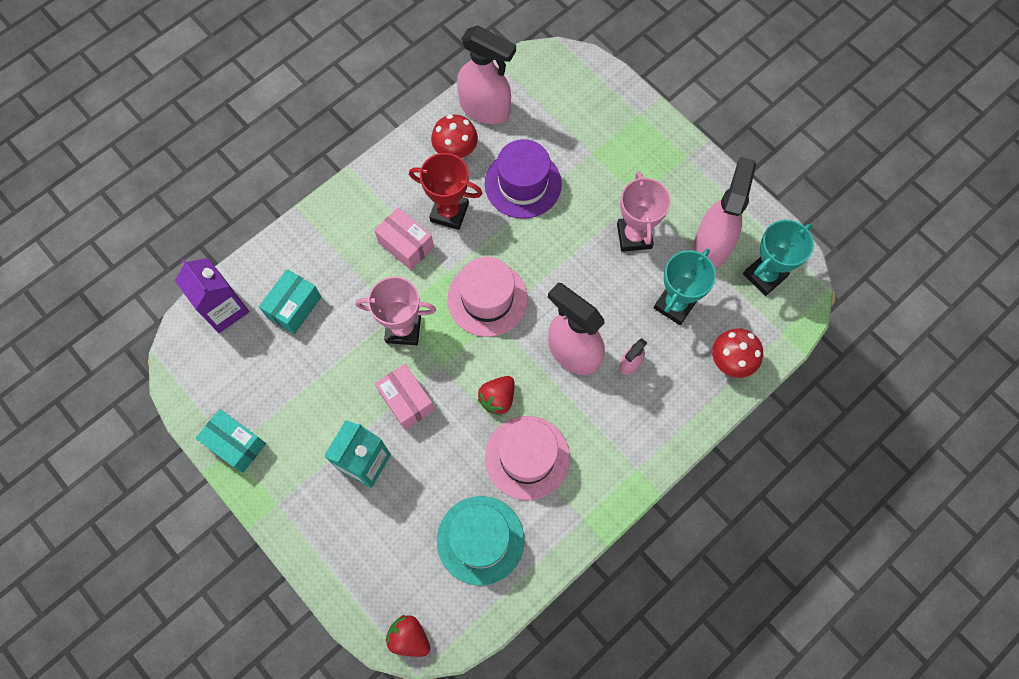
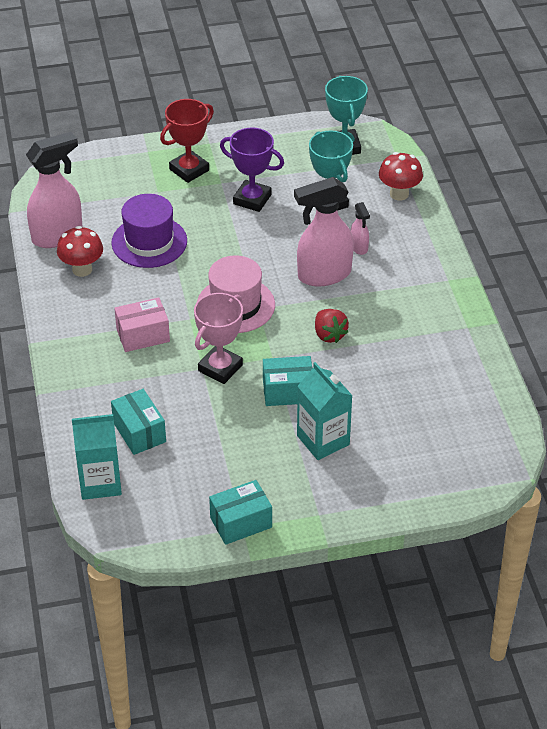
camera: 60 degrees left, 25 degrees down
purple carton [175,258,249,333] -> turquoise carton [72,414,122,500]
pink box [375,364,434,430] -> turquoise box [263,356,313,406]
red strawberry [386,615,430,657] -> none
red trophy [409,153,482,230] -> red trophy moved to [160,99,214,183]
turquoise hat [437,496,524,586] -> none
pink hat [485,416,570,500] -> none
pink trophy [617,172,671,252] -> purple trophy [220,127,284,212]
pink spray bottle [693,157,756,269] -> none

